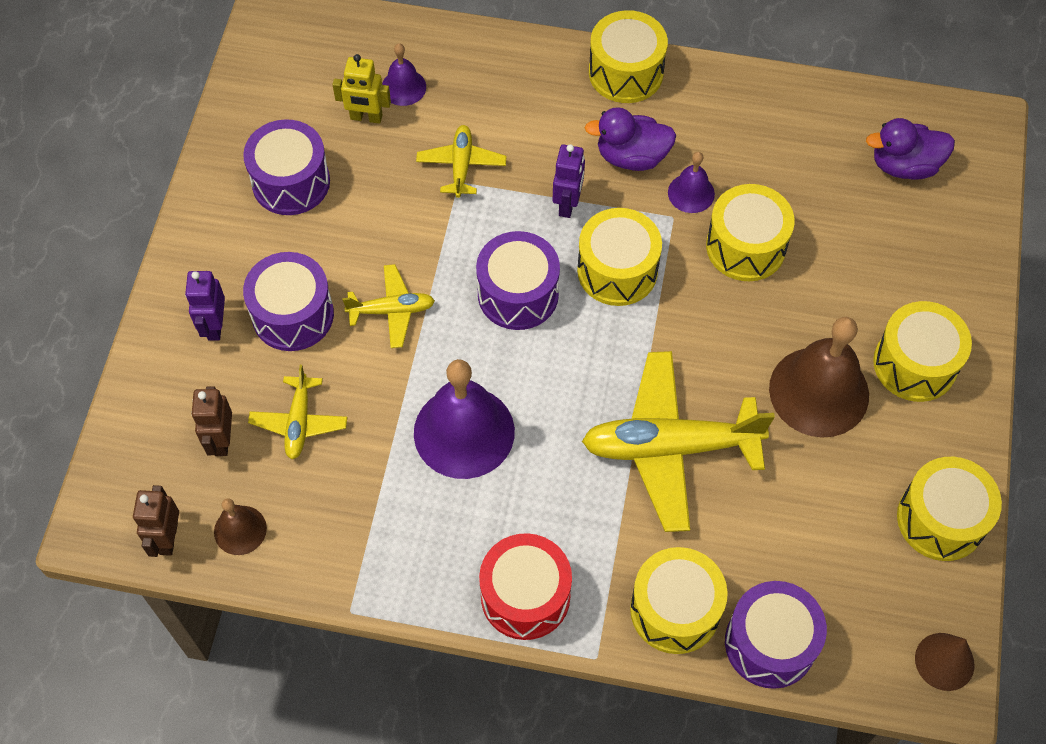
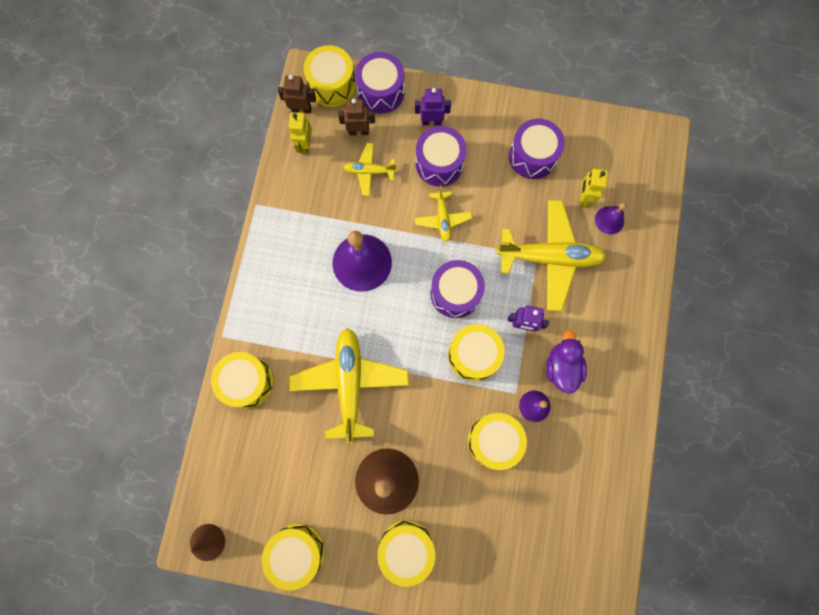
camera: 90 degrees right, 15 degrees up
brown bell [214,498,267,555] -> yellow robot [288,112,312,155]
yellow plane [416,125,507,198] -> yellow plane [496,200,607,311], size x1.96
red drum [479,533,572,640] -> none
yellow drum [589,10,668,103] -> yellow drum moved to [304,45,356,107]
purple drum [725,581,827,689] -> purple drum moved to [355,52,405,114]
purple duck [866,118,955,180] -> none

